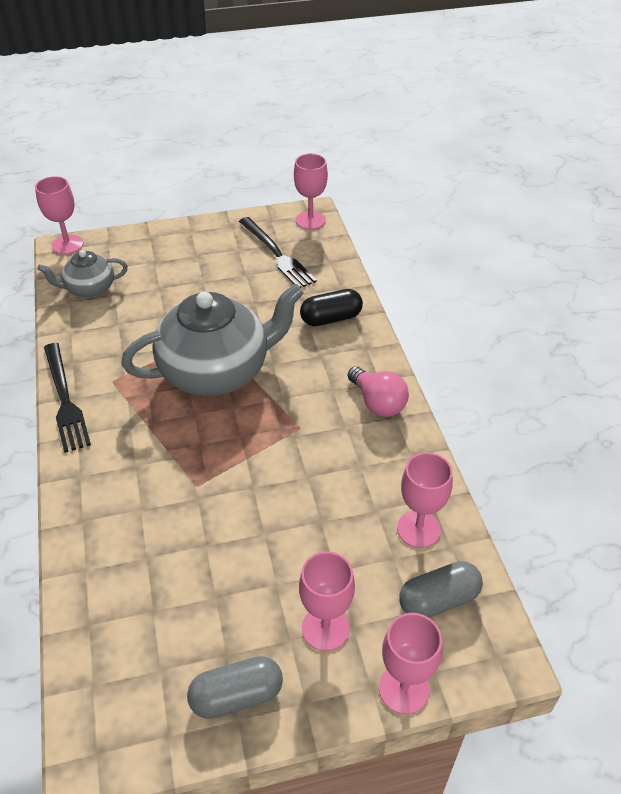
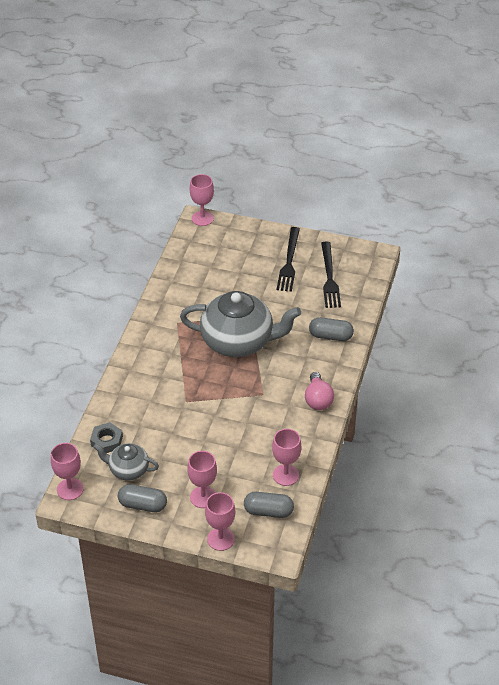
camera: 30 degrees right, 0 degrees up
grey teapot [37,250,128,298] -> grey teapot moved to [93,443,159,481]
black fork [44,343,91,453] -> black fork moved to [277,227,300,292]
pink goblet [294,154,328,230] -> pink goblet moved to [51,443,84,500]
black capsule [300,289,363,326] -> grey capsule [309,317,354,341]
none -> grey nut [90,422,123,453]

